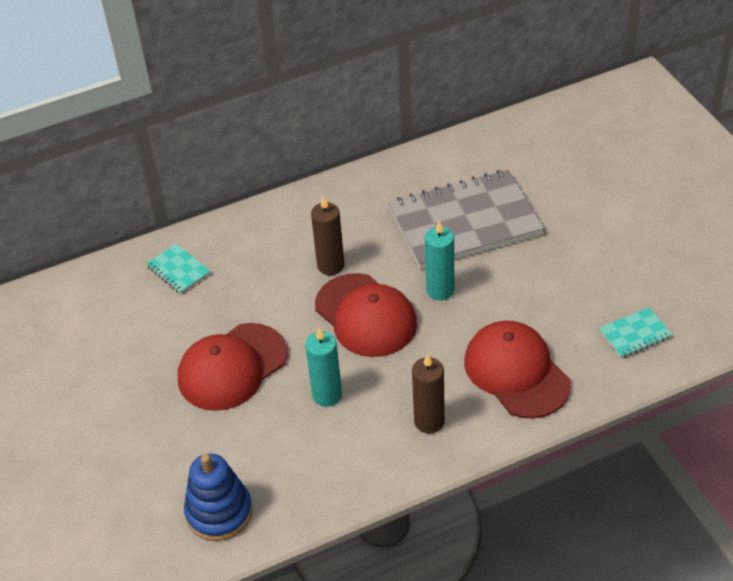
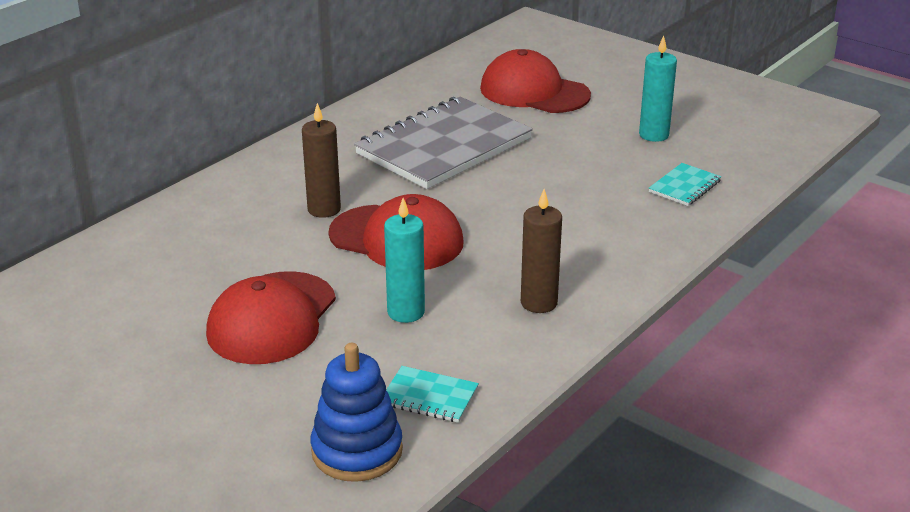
camera: 30 degrees left, 15 degrees down
turquoise notebook [146,243,211,294] -> turquoise notebook moved to [386,366,479,423]
turquoise candle [425,220,454,300] -> turquoise candle moved to [639,36,677,142]
red cap [464,321,571,419] -> red cap moved to [480,49,591,113]

